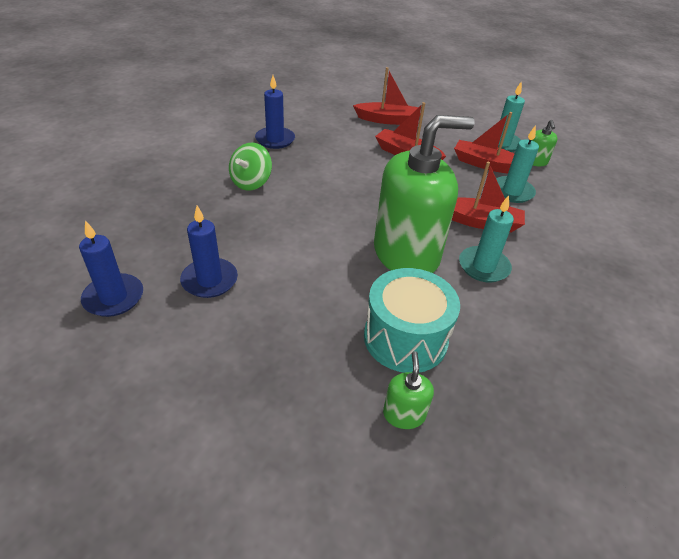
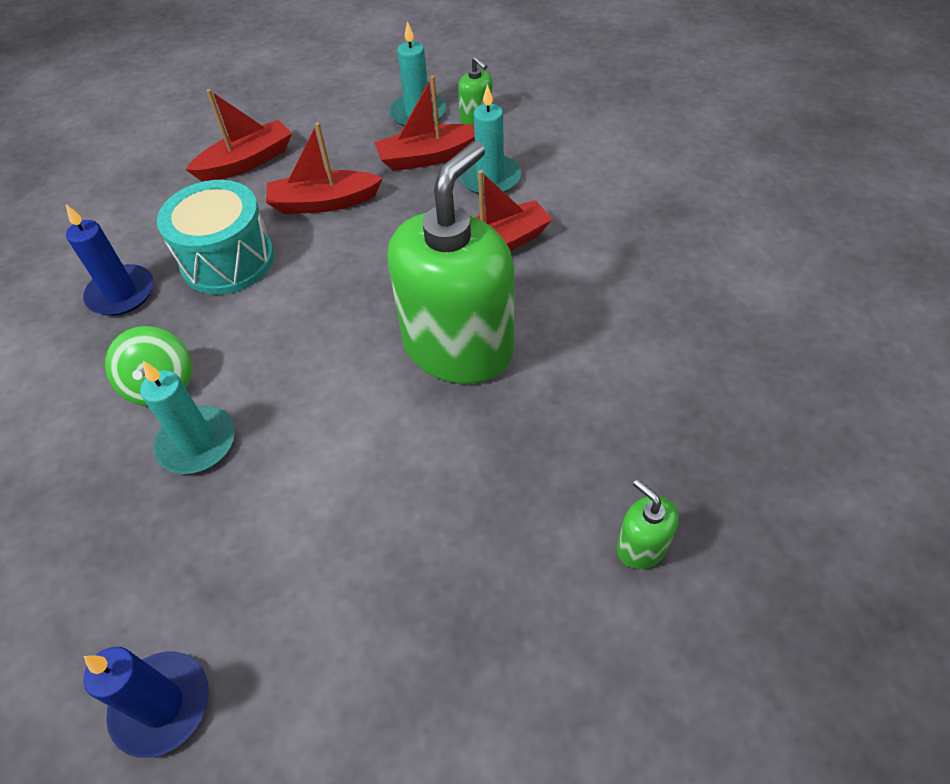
camera: 35 degrees left, 10 degrees up
blue candle [180,206,238,298] -> none
turquoise drum [364,268,460,373] -> turquoise drum moved to [157,180,274,295]
turquoise candle [459,195,514,283] -> turquoise candle moved to [140,361,235,474]

